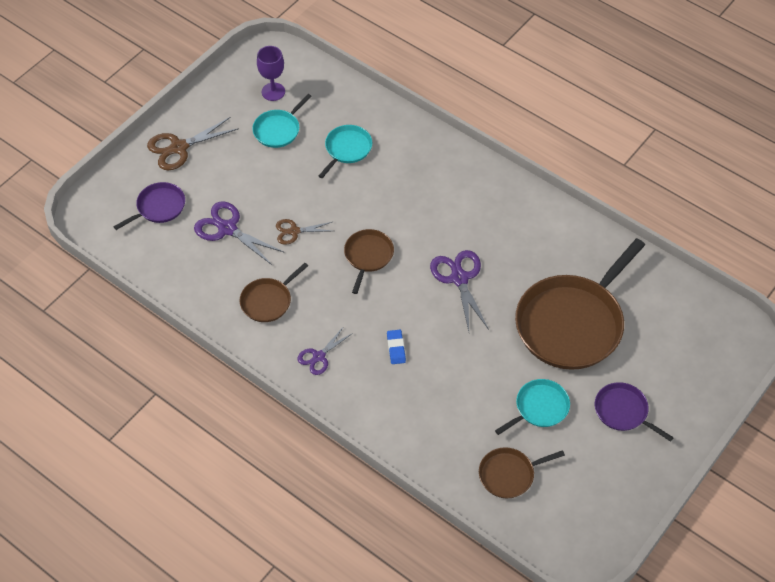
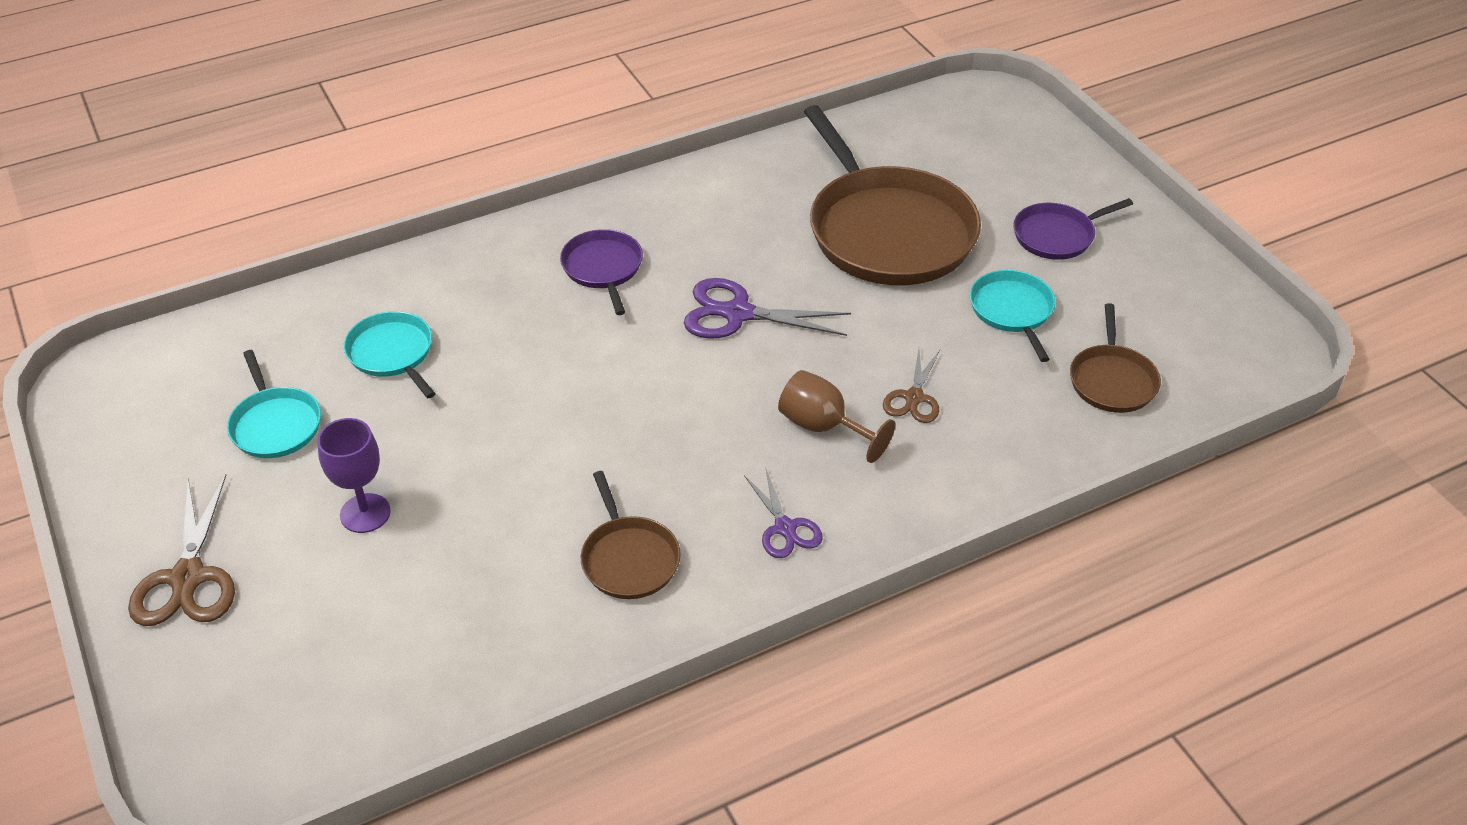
camera: 65 degrees left, 10 degrees down
purple pan [113,182,185,230] -> purple pan moved to [560,229,643,315]
purple scissors [194,201,284,265] -> none
purple goblet [257,46,285,101] -> purple goblet moved to [317,418,391,533]
brown scissors [276,219,332,245] -> brown scissors moved to [883,349,940,423]
brown pan [344,229,394,294] -> none
blue eraser [387,330,406,364] -> brown goblet [778,370,895,463]

